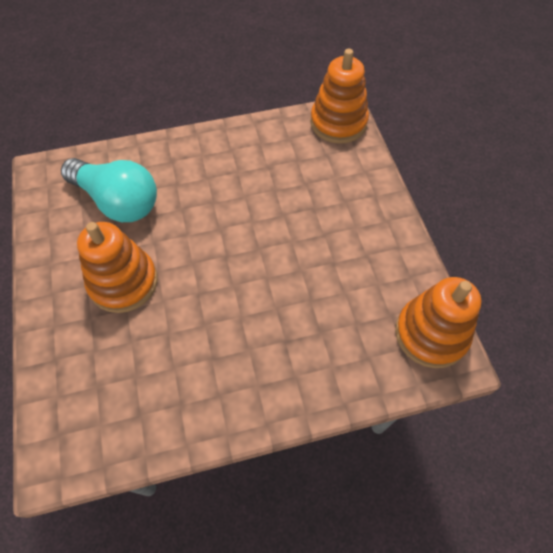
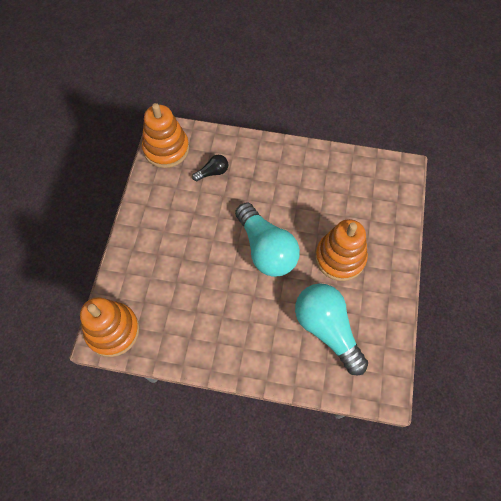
camera: 155 degrees left, 5 degrees up
none -> black light bulb [192,155,228,181]
none -> turquoise light bulb [235,203,300,277]

